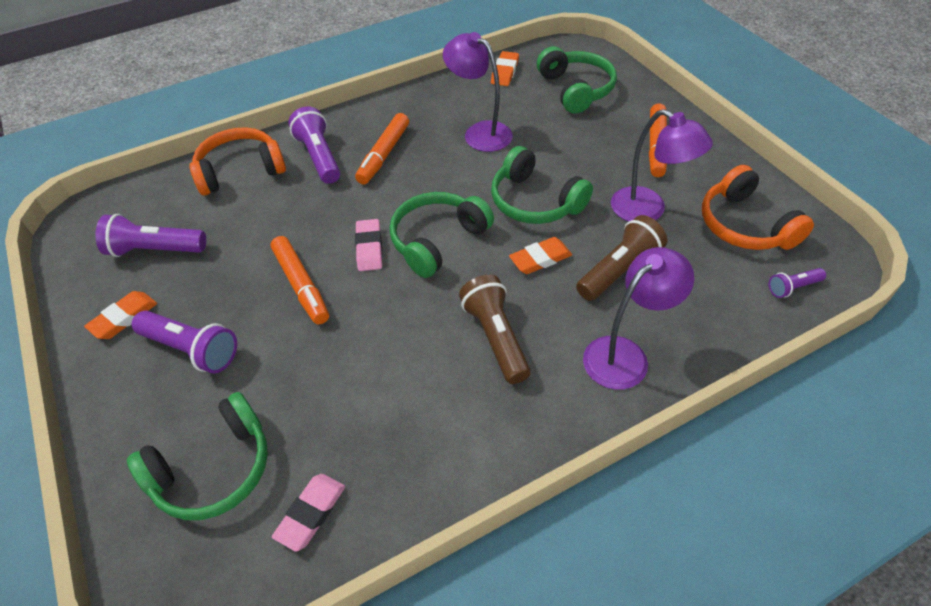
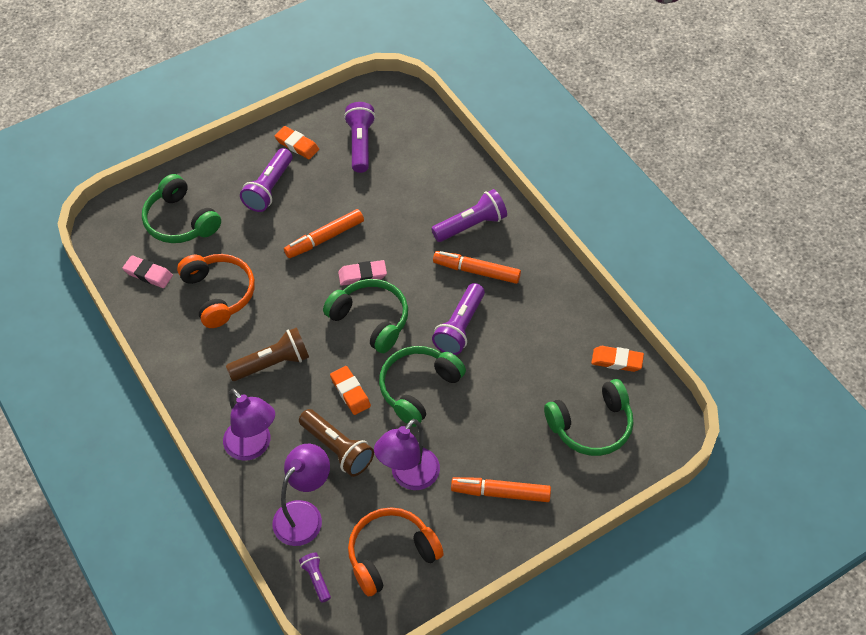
camera: 85 degrees right, 5 degrees up
orange headphones [190,127,286,196] -> orange headphones moved to [177,254,255,328]
purple lamp [443,32,513,152] -> purple lamp moved to [272,444,330,546]
none -> purple flashlight [432,283,485,355]

